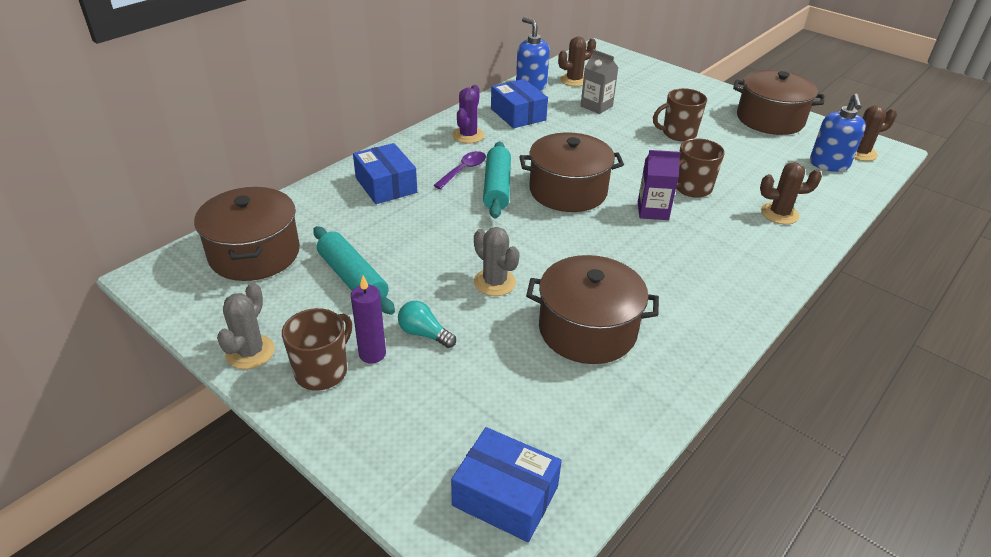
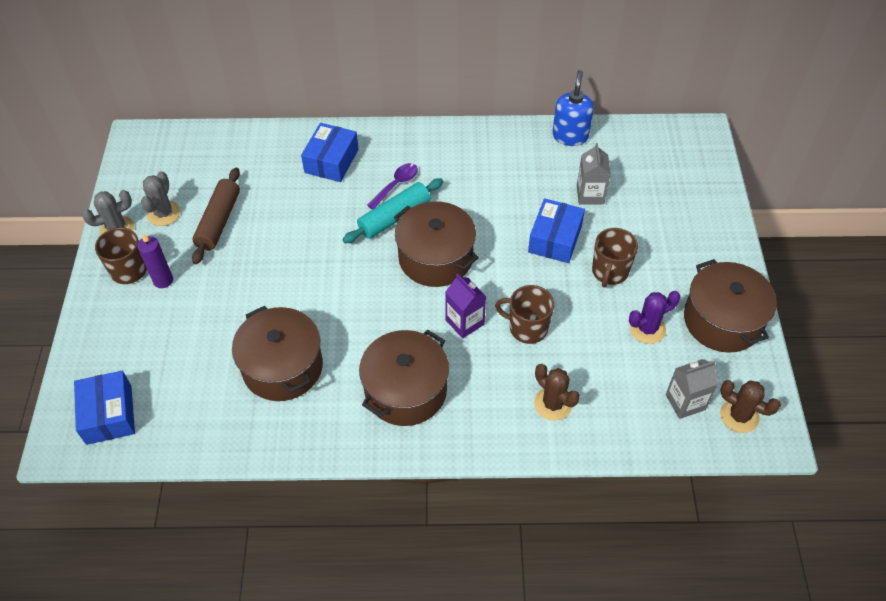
camera: 50 degrees right, 15 degrees up
brown pot [194,187,300,281] -> brown pot moved to [359,330,449,426]
turquoise rolling pin [313,226,395,315] -> brown rolling pin [192,167,240,264]
turquoise light bulb [398,301,456,348] -> none
purple spoon [433,151,486,189] -> purple spoon turned 45 degrees counterclockwise [367,163,418,209]
purple cactus [452,85,485,144] -> purple cactus moved to [629,291,680,344]
grey cactus [474,227,520,296] -> grey cactus moved to [141,171,180,226]
blue box [491,79,548,128] -> blue box moved to [528,198,585,263]
brown cactus [558,37,596,87] -> none
brown mug [653,88,707,141] -> brown mug turned 105 degrees counterclockwise [592,228,638,288]
blue soap dispenser [810,94,866,172] -> grey carton [666,359,718,419]

